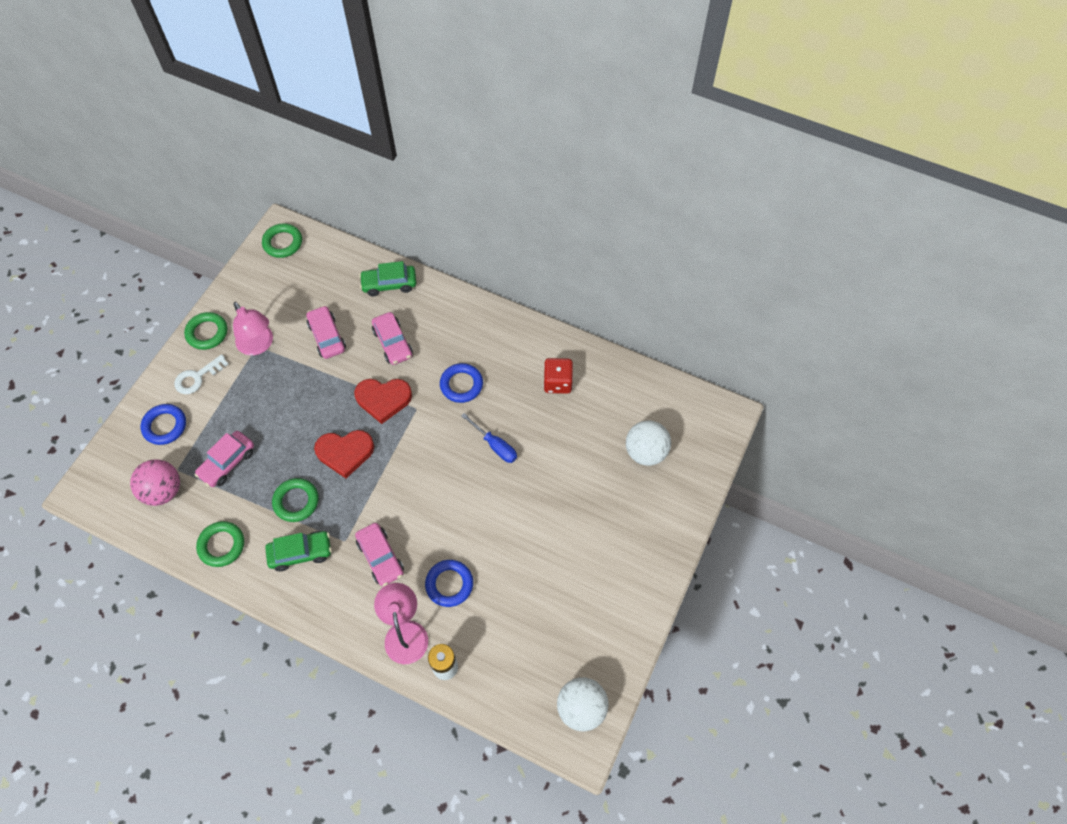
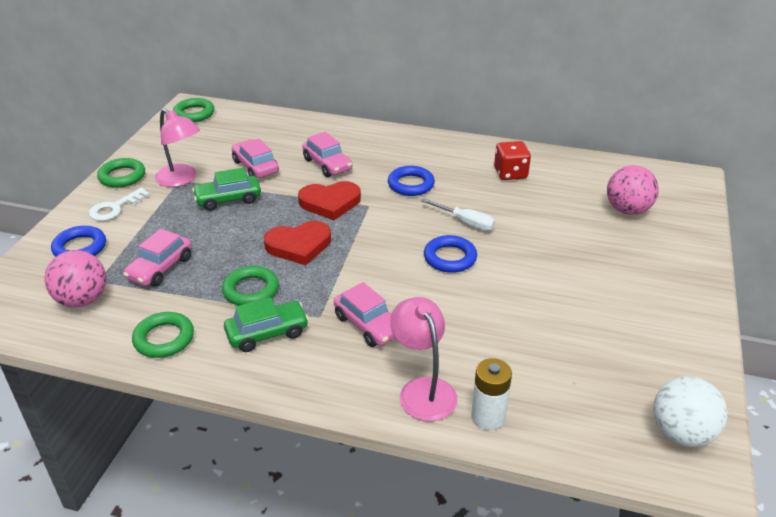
camera: 10 degrees left, 25 degrees down
green car [359,261,416,296] -> green car moved to [192,168,261,211]
blue ring [425,560,473,607] -> blue ring moved to [424,235,477,273]
blue screwdriver [461,413,517,463] -> white screwdriver [421,198,495,231]
white ball [626,420,671,466] -> pink ball [607,165,659,215]

